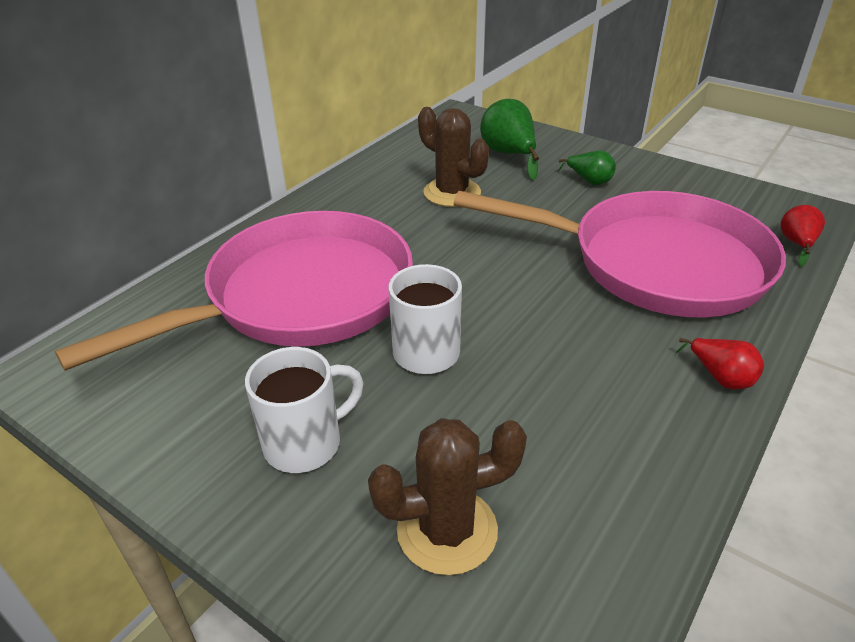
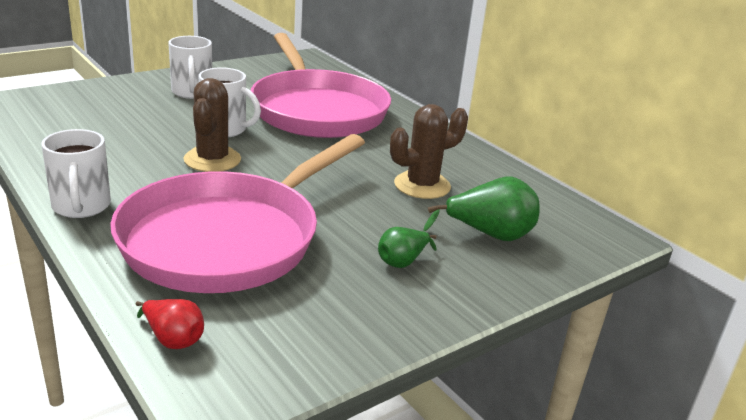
camera: 105 degrees right, 10 degrees down
brown cactus [368,418,527,575] -> brown cactus moved to [183,78,241,172]
red pear [676,338,764,389] -> white mug [41,129,111,218]

